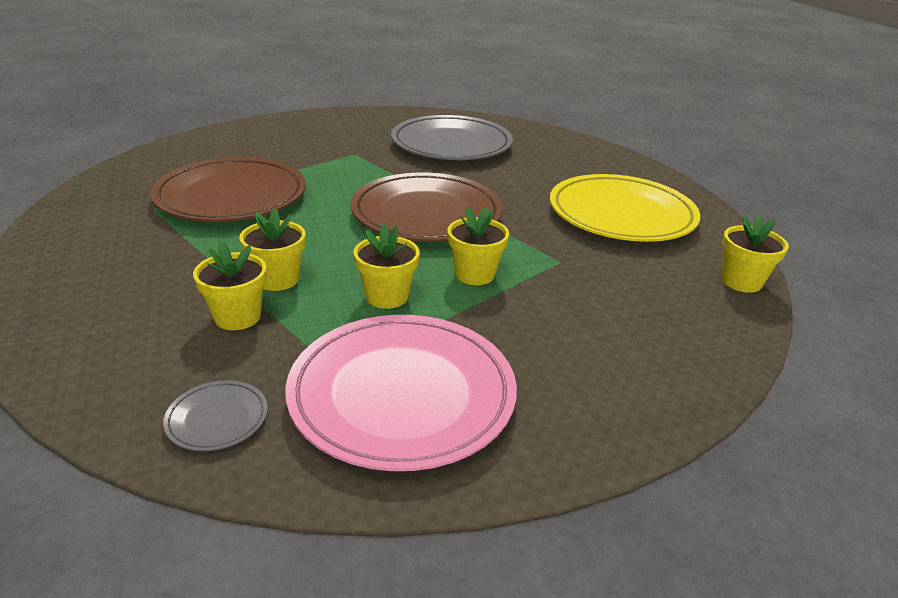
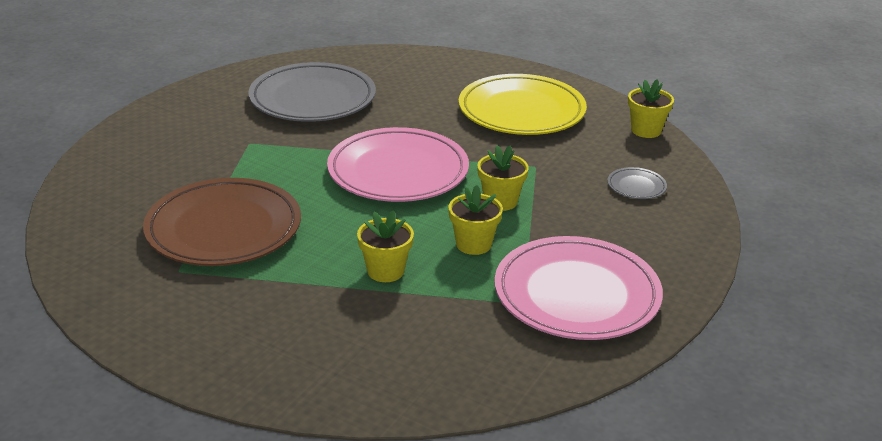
camera: 40 degrees left, 0 degrees up
grey plate [163,380,268,451] -> grey plate moved to [607,167,667,199]
yellow flower pot [193,241,267,330] -> none
brown plate [351,172,503,242] -> pink plate [327,127,469,202]

